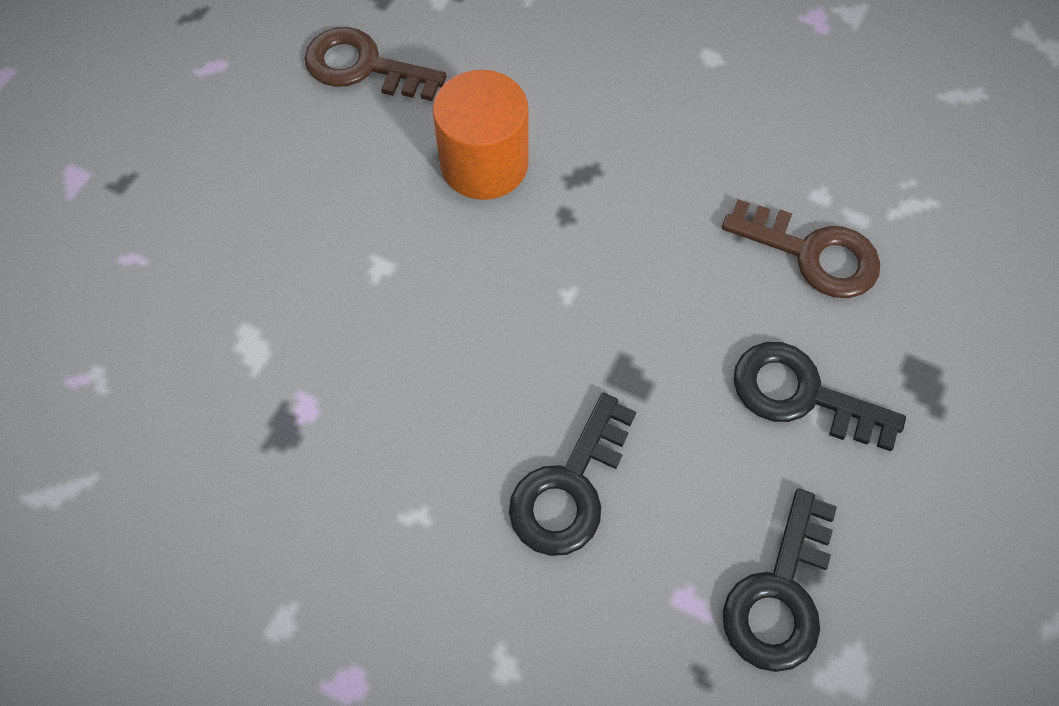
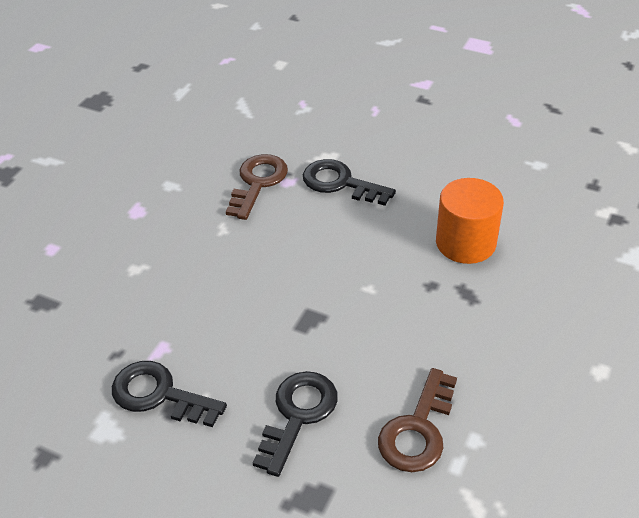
camera: 90 degrees right, 20 degrees down
brown key [304,27,447,101] -> brown key moved to [226,154,288,220]
black key [509,393,636,556] -> black key moved to [303,159,396,206]

